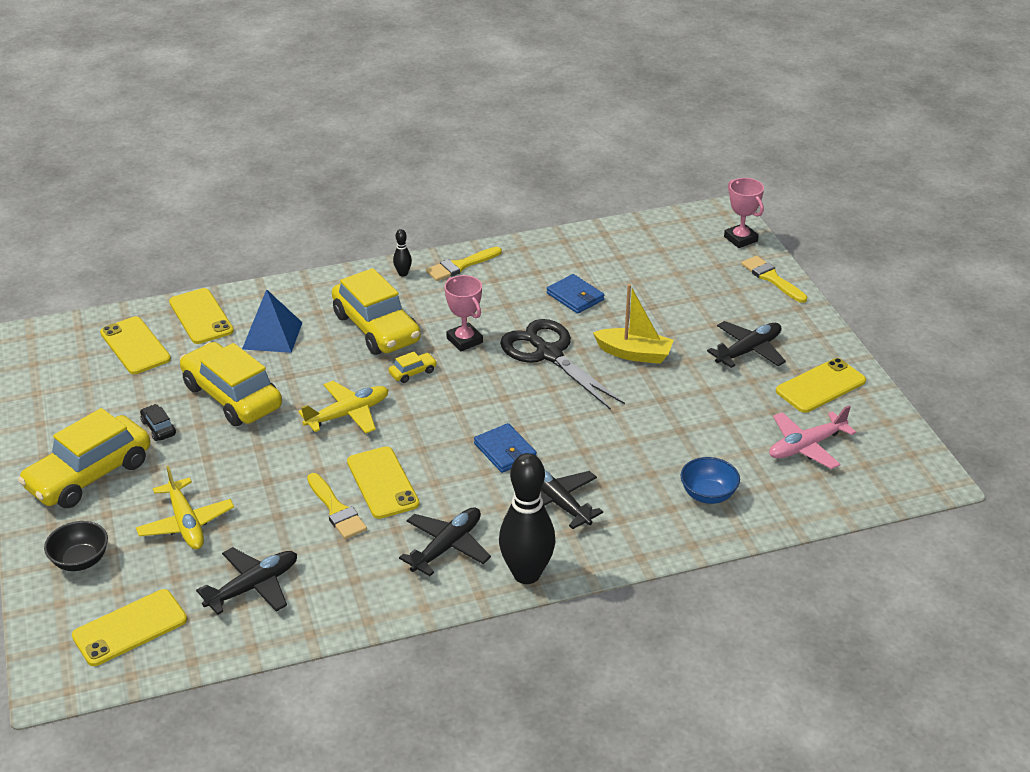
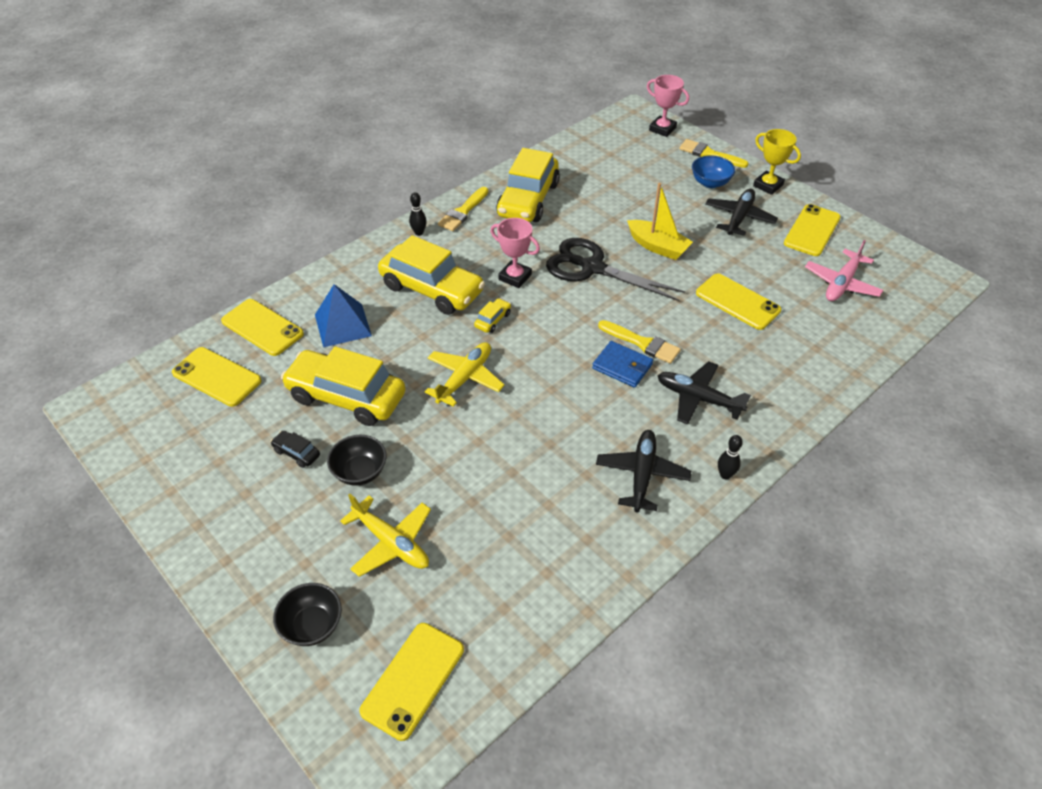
camera: 25 degrees left, 10 degrees up
yellow car [18,408,150,508] -> yellow car moved to [496,148,560,222]
black plane [196,547,297,615] -> none
yellow brush [307,473,367,539] -> yellow brush moved to [598,320,681,364]
yellow phone [347,446,420,519] -> yellow phone moved to [696,273,781,330]
black bowling pin [499,453,556,584] -> black bowling pin [718,435,743,479], size x0.42
blue wallet [547,274,604,314] -> none
yellow boat [593,284,674,364] -> yellow boat turned 45 degrees clockwise [627,183,693,260]
blue bowl [681,457,740,504] -> blue bowl moved to [692,156,735,188]
none -> black bowl [327,435,386,486]
none -> yellow trophy [753,129,801,195]

